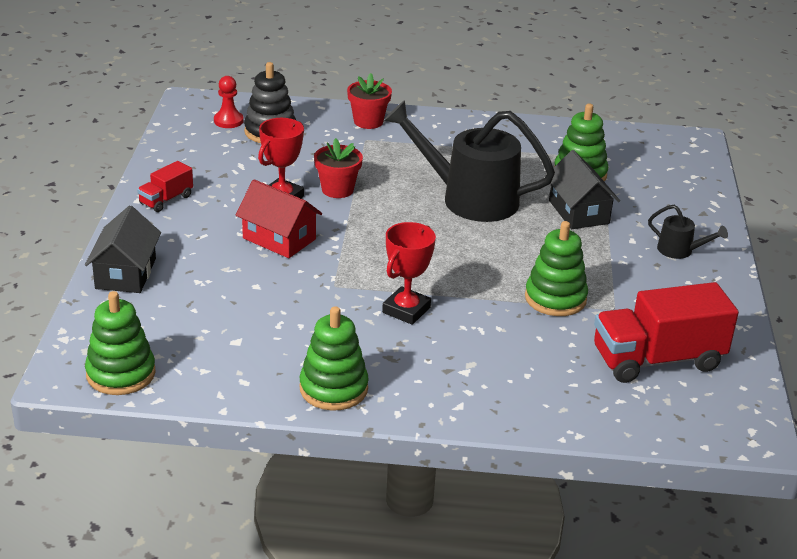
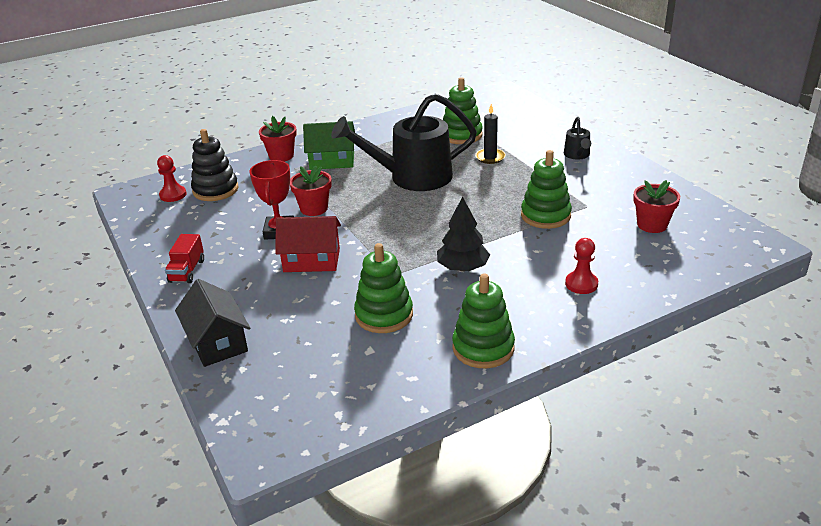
camera: 30 degrees left, 0 degrees up
green stacking toy [85,291,156,395] -> green stacking toy moved to [354,243,413,333]
red trophy [382,222,436,325] -> black tree [437,197,490,271]
black house [549,150,620,229] -> black candle [475,104,506,164]
red truck [594,282,739,383] -> red flower pot [633,180,680,233]
black watering can [648,205,728,259] -> black watering can turned 90 degrees clockwise [564,117,591,159]
none -> green house [303,121,355,170]
none -> red pawn [565,238,598,294]

